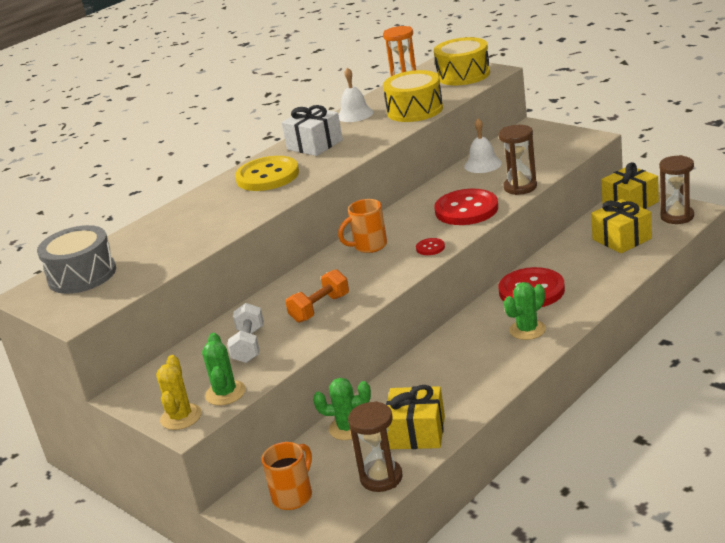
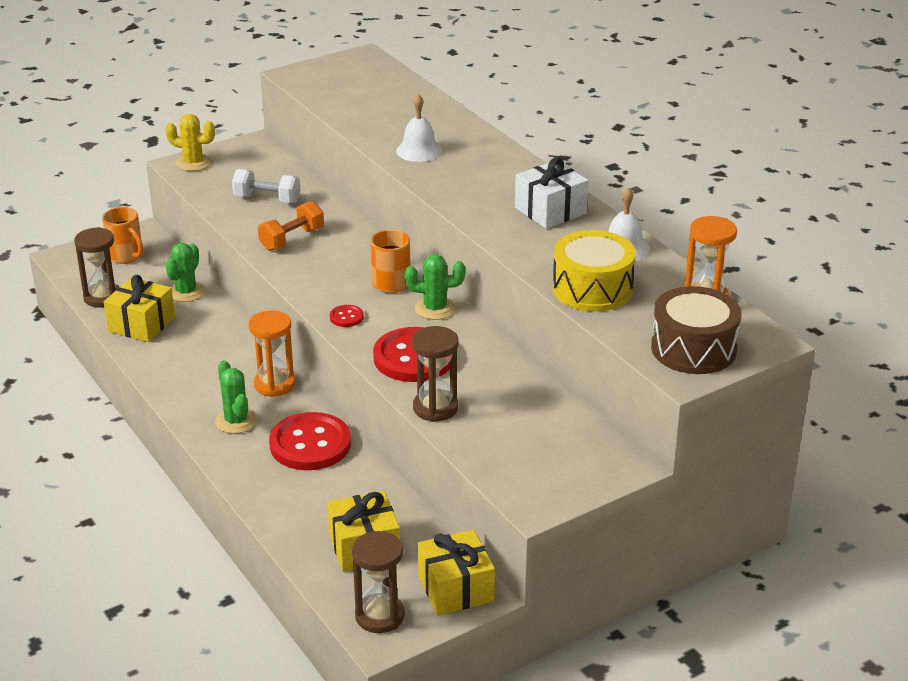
camera: 100 degrees right, 5 degrees up
grey drum [37,225,116,294] -> none
green cactus [202,333,246,405] -> green cactus moved to [405,254,465,320]
yellow button [235,156,299,191] -> none
orange dumbbell [286,269,349,323] -> orange dumbbell turned 75 degrees clockwise [258,201,324,251]
yellow drum [434,37,490,85] -> brown drum [651,286,741,374]
white bell [464,118,502,173] -> white bell moved to [396,94,442,162]
none -> orange hourglass [249,310,295,397]

